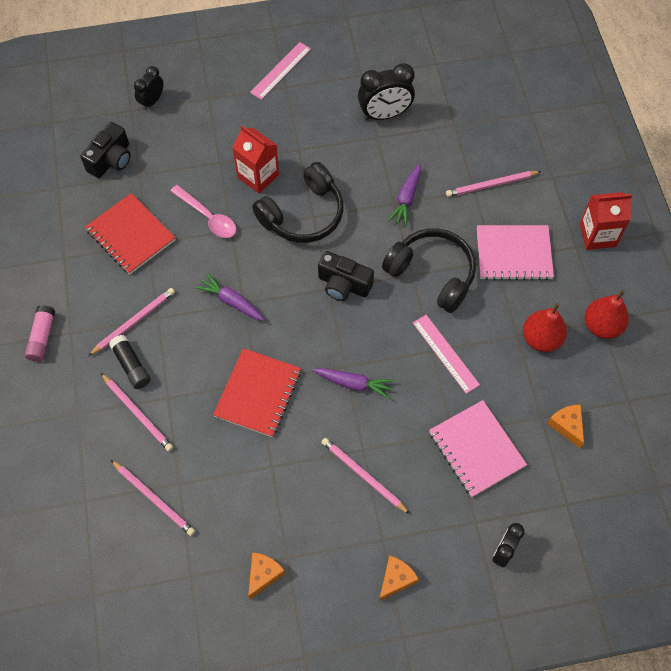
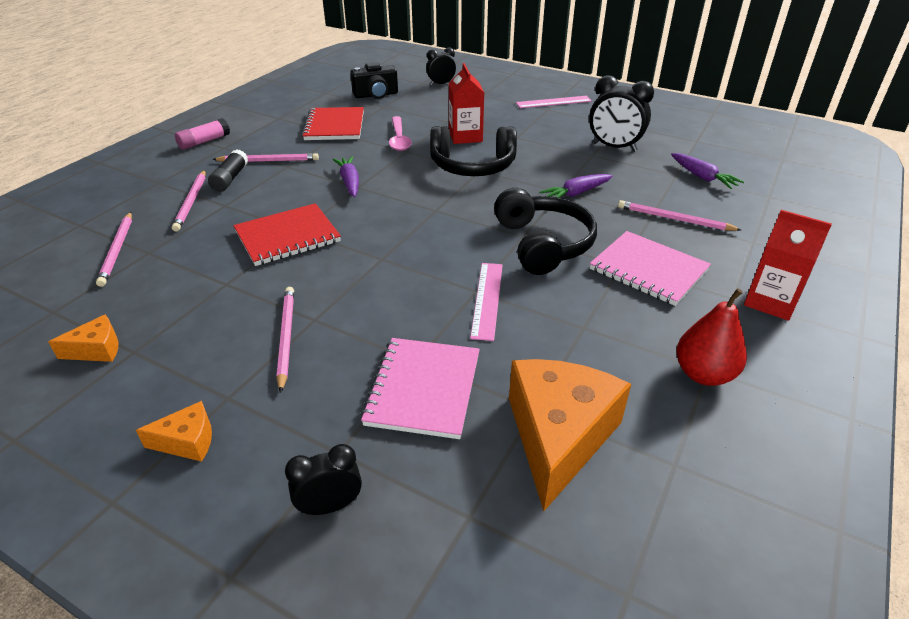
camera: 40 degrees right, 25 degrees down
purple carrot [313,368,394,399] -> purple carrot moved to [671,153,744,189]
black camera [318,251,374,301] -> none
red pear [523,303,567,352] -> none
orange cheese [547,405,584,448] -> orange cheese [509,359,631,511], size x2.14

